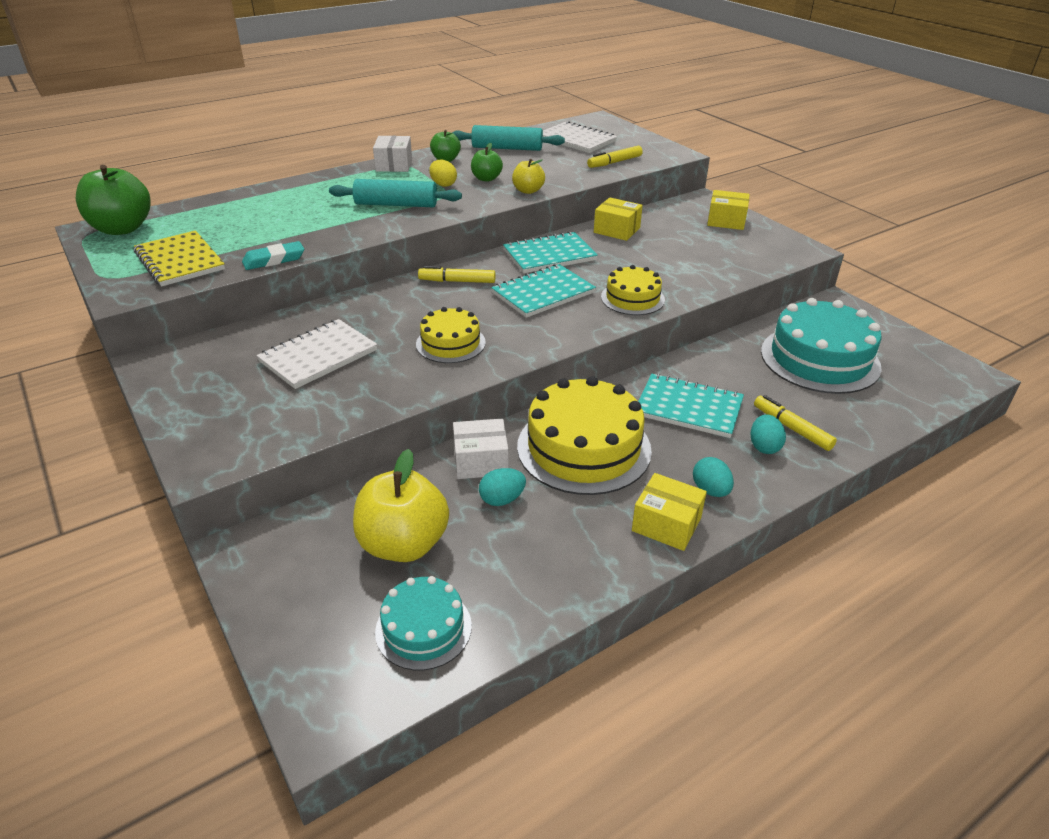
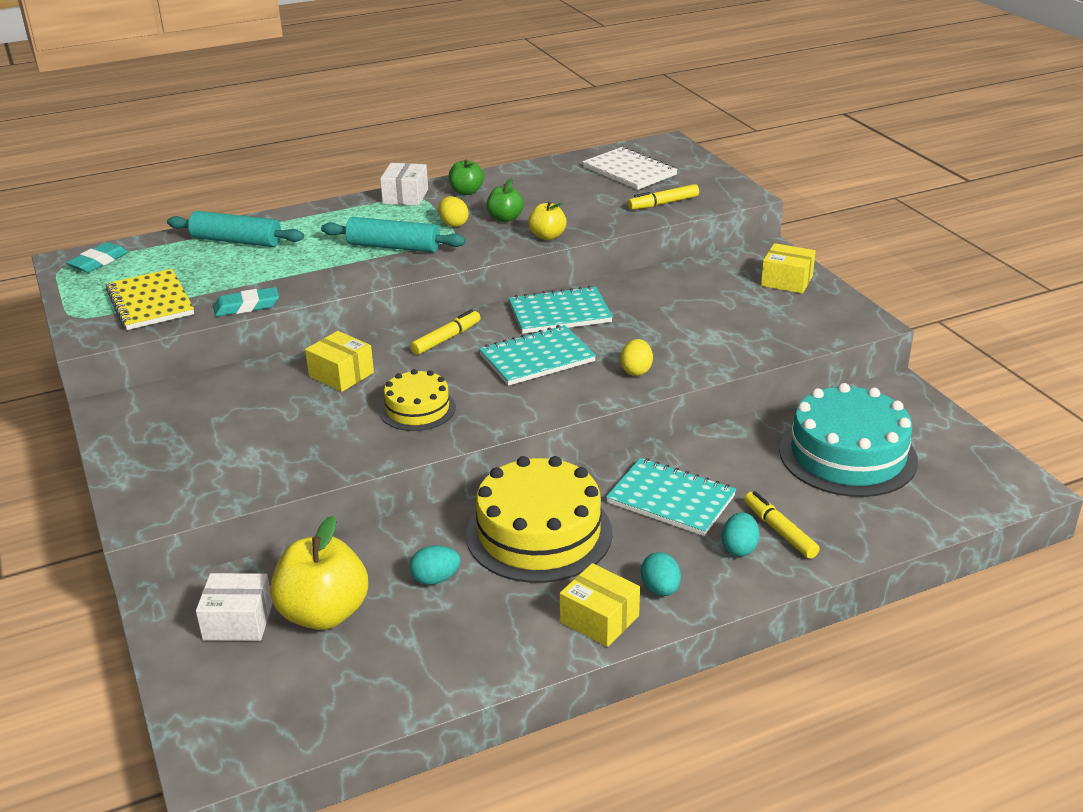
camera: 10 degrees right, 5 degrees down
green apple [76,165,151,235] -> turquoise eraser [66,242,128,273]
white notebook [257,319,377,389] -> none
turquoise cake [375,576,472,670] -> none
yellow marker [418,266,495,283] -> yellow marker turned 120 degrees clockwise [410,309,481,355]
turquoise rolling pin [452,125,565,151] -> turquoise rolling pin moved to [167,211,304,247]
white box [453,419,509,479] -> white box moved to [196,573,273,641]
yellow box [594,197,643,241] -> yellow box moved to [305,331,374,392]
yellow cake [601,265,665,315] -> yellow egg [620,339,653,376]

